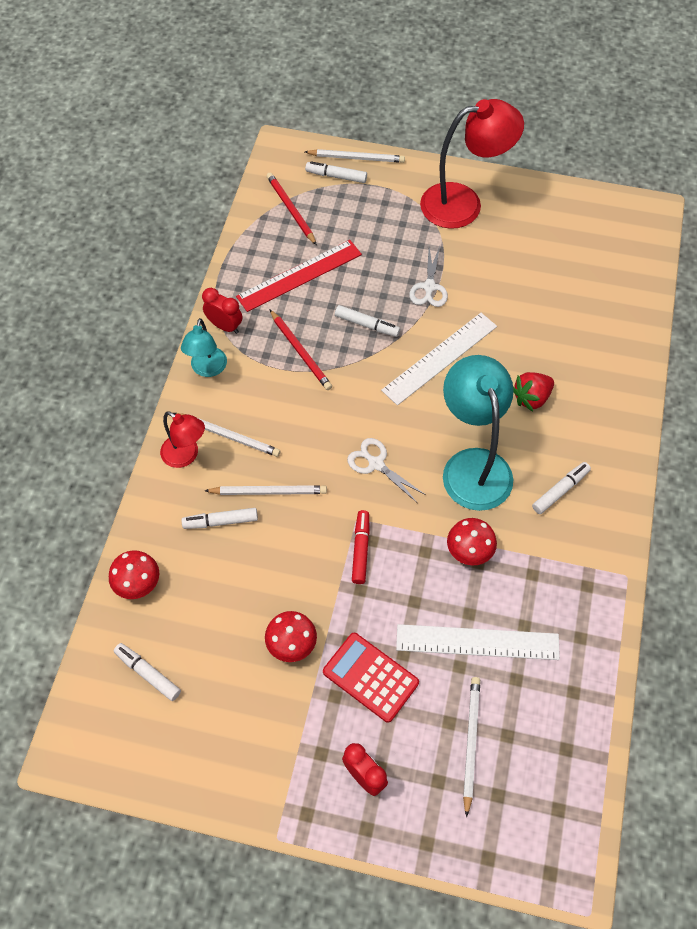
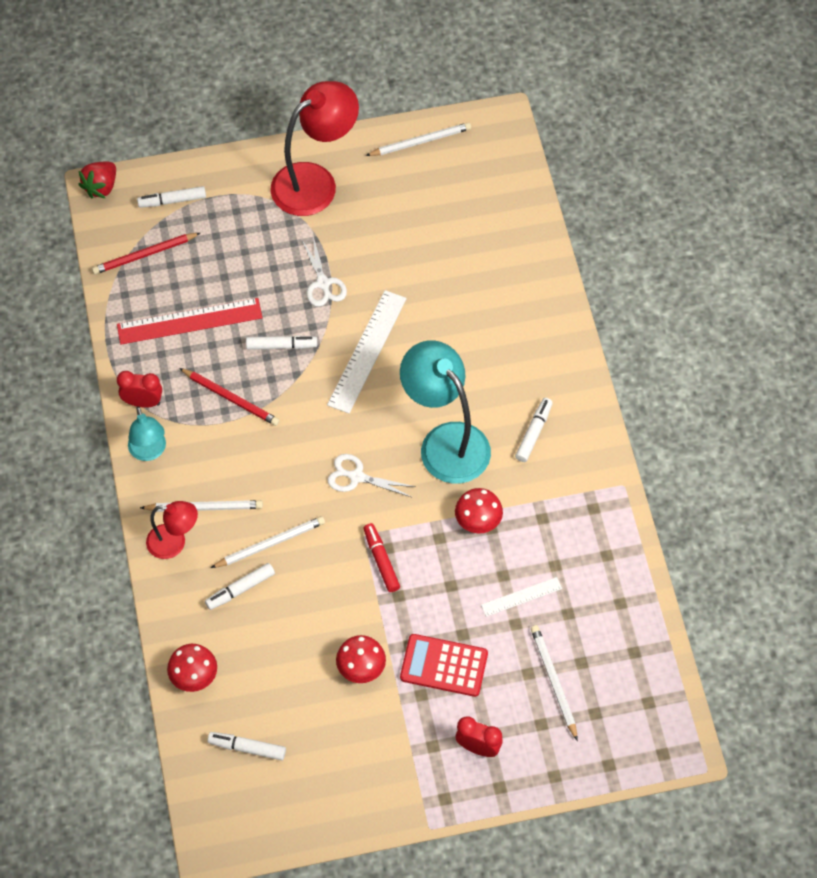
camera: 25 degrees left, 0 degrees up
red ruler [236,240,362,312] -> red ruler turned 45 degrees clockwise [117,298,262,345]
red pencil [266,172,317,245] -> red pencil turned 60 degrees counterclockwise [92,233,200,274]
white pencil [305,149,405,163] -> white pencil moved to [365,122,471,156]
white ruler [396,624,560,660] -> white ruler [481,577,562,617], size x0.54
red strawberry [513,372,554,412] -> red strawberry moved to [78,162,116,198]

